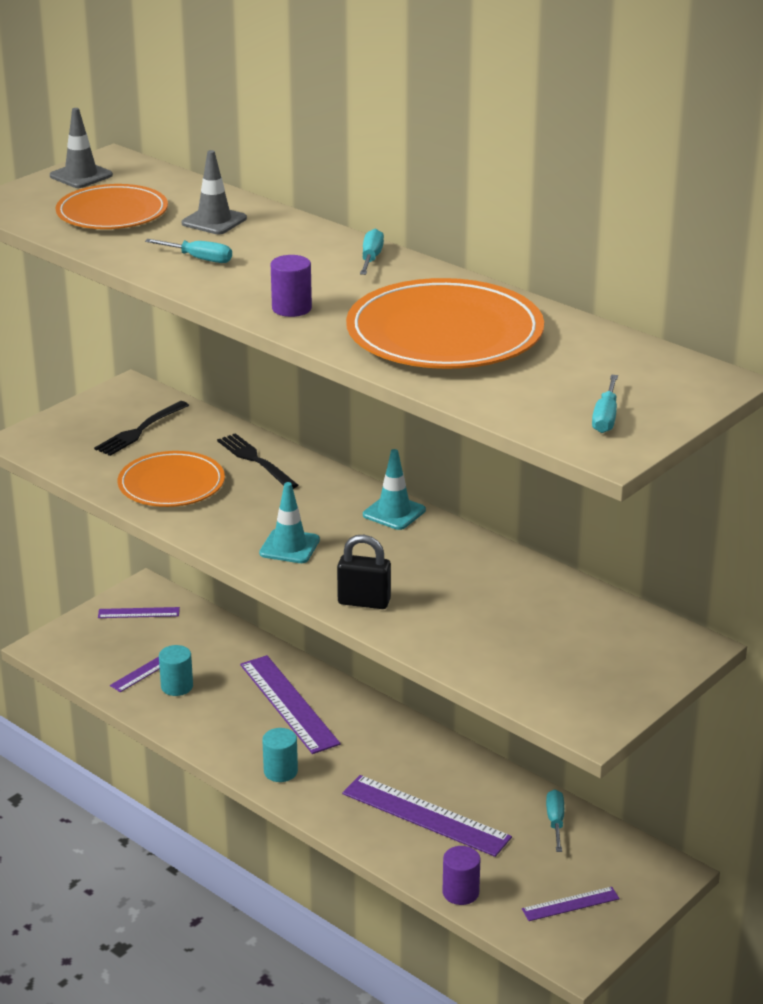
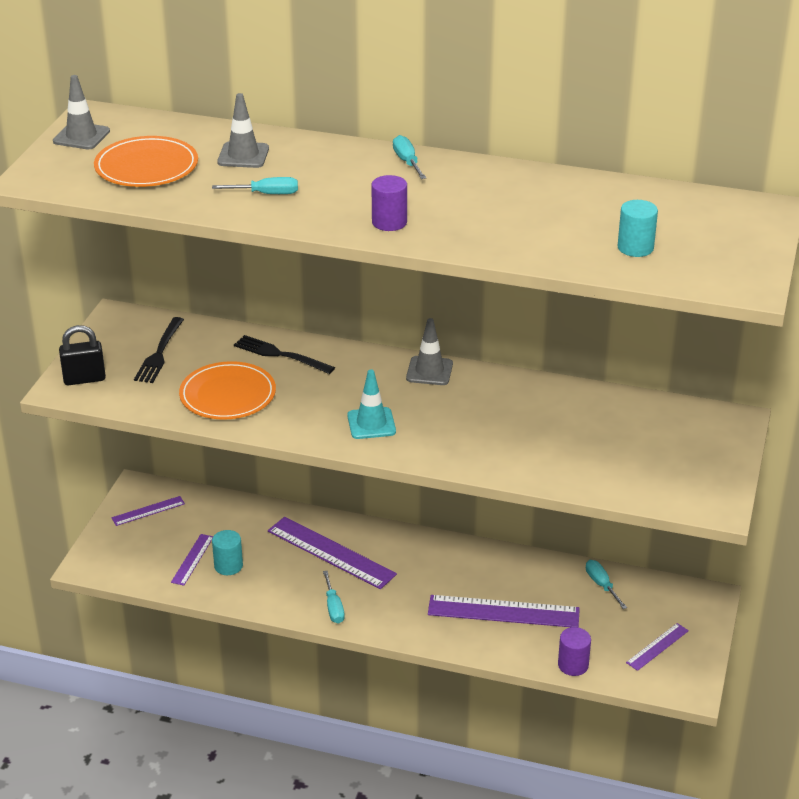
camera: 25 degrees left, 5 degrees up
turquoise cylinder [262,728,298,782] -> turquoise cylinder moved to [618,200,658,257]
black padlock [337,535,391,609] -> black padlock moved to [59,325,106,385]
orange plate [346,278,544,369] -> none
turquoise traffic cone [363,449,426,530] -> grey traffic cone [406,318,453,385]
turquoise screwdriver [592,374,618,433] -> turquoise screwdriver moved to [323,571,345,623]

